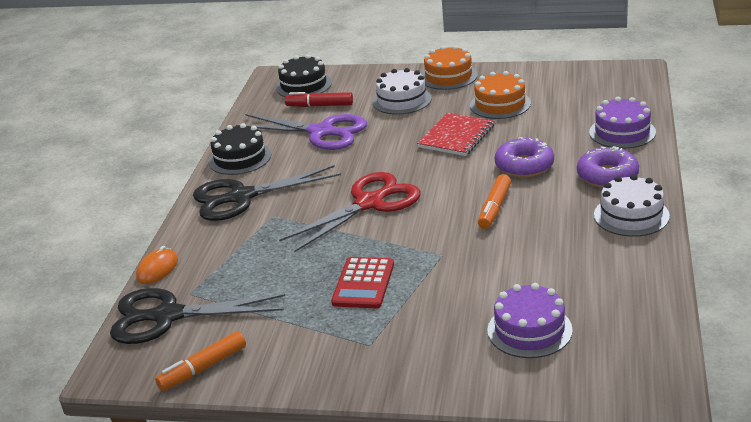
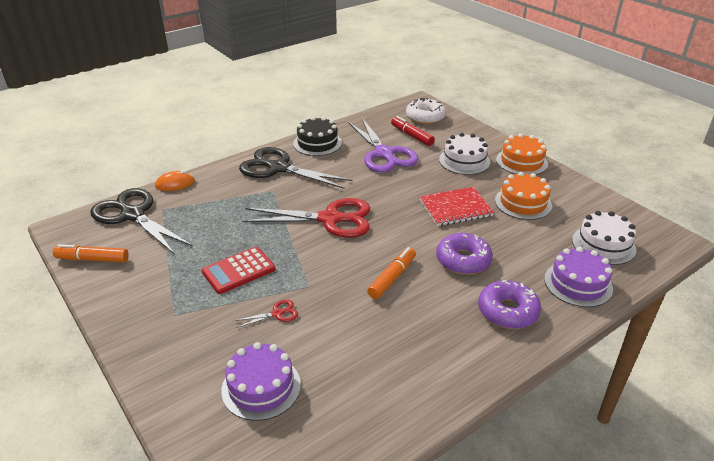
camera: 40 degrees right, 5 degrees up
black cake [276,54,332,97] -> white donut [406,98,446,124]
orange marker [478,174,511,229] -> orange marker turned 150 degrees clockwise [367,247,416,299]
white cake [594,174,670,237] -> white cake moved to [572,211,636,265]
none -> red scissors [234,300,298,328]

